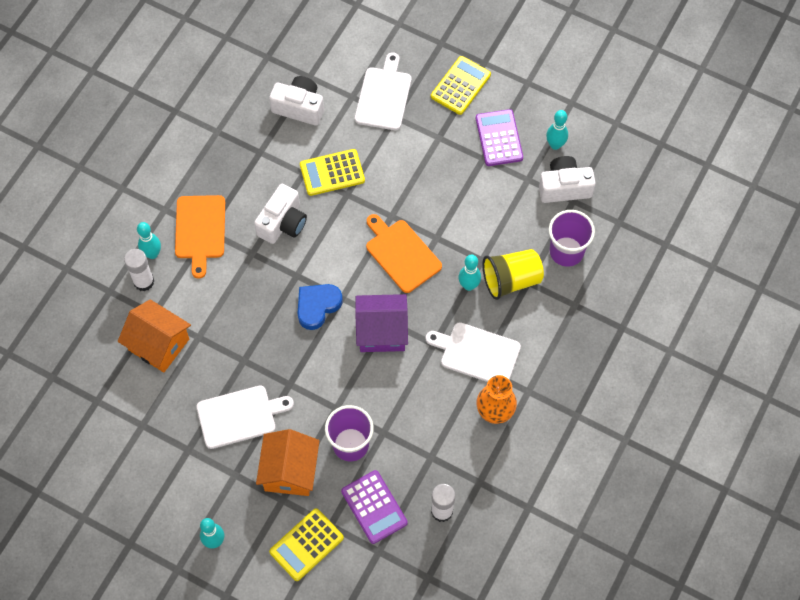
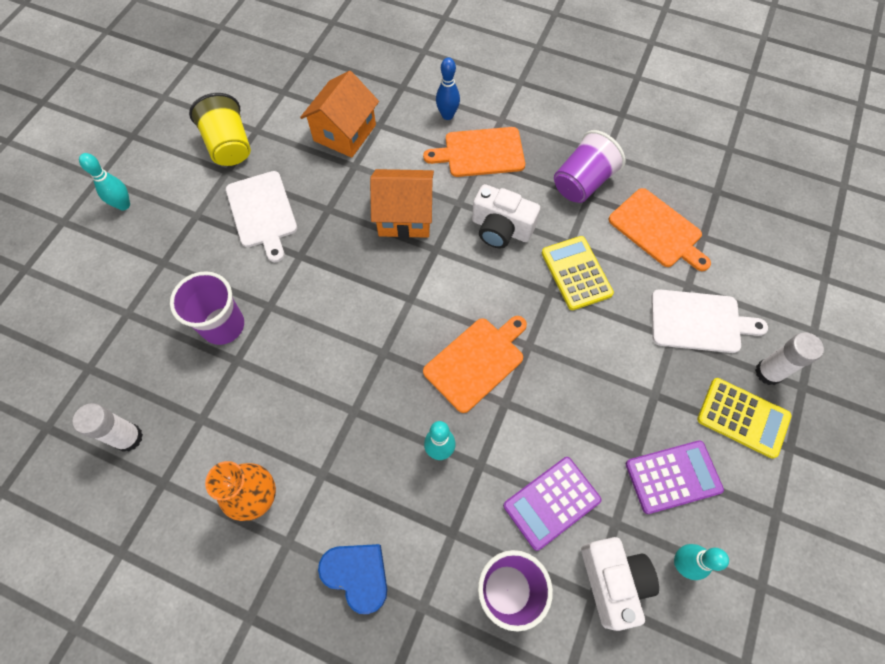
camera: 85 degrees right, 0 degrees up
white glue stick [124,249,154,291] -> white glue stick moved to [755,332,824,385]
turquoise bowling pin [137,222,161,259] -> blue bowling pin [436,57,460,120]
orange house [256,429,320,496] -> orange house moved to [370,169,434,238]
white camera [269,76,324,126] -> orange cutting board [609,188,711,271]
yellow calculator [269,509,344,581] -> none
blue heart [297,284,343,330] -> blue heart moved to [318,544,387,614]
purple calculator [341,470,408,544] -> purple calculator moved to [503,457,601,551]
purple house [355,294,408,352] -> none
white cutting board [426,322,521,382] -> none
yellow cup [482,249,544,300] -> yellow cup moved to [189,93,251,166]
none -> purple cup [554,130,626,203]

